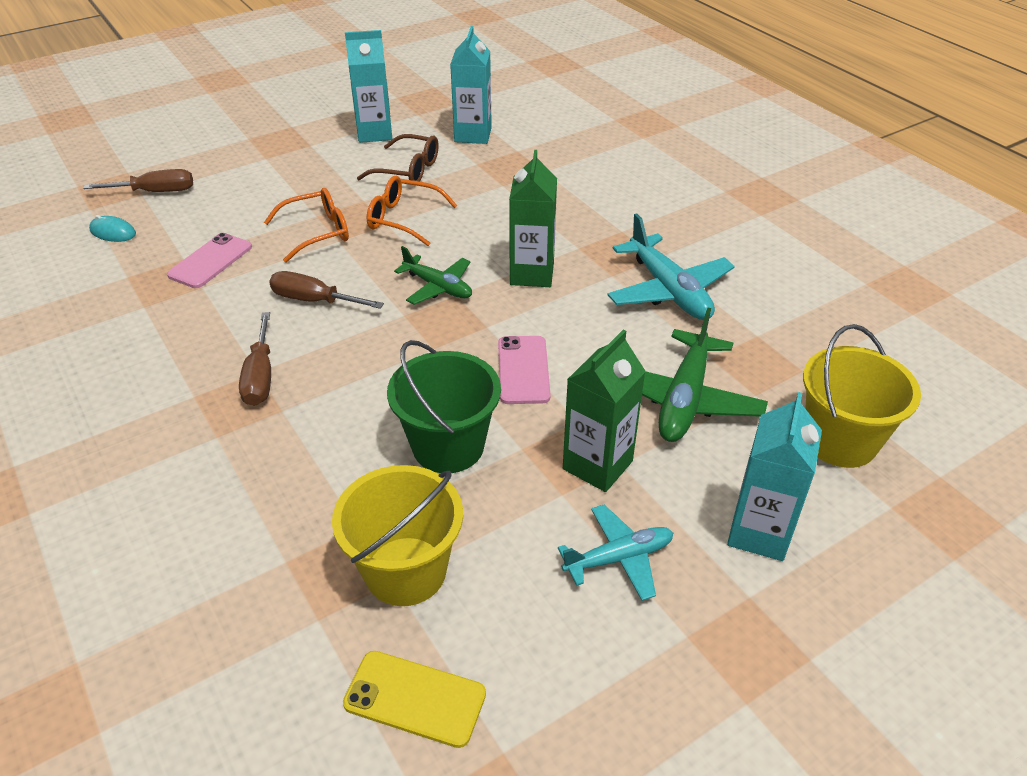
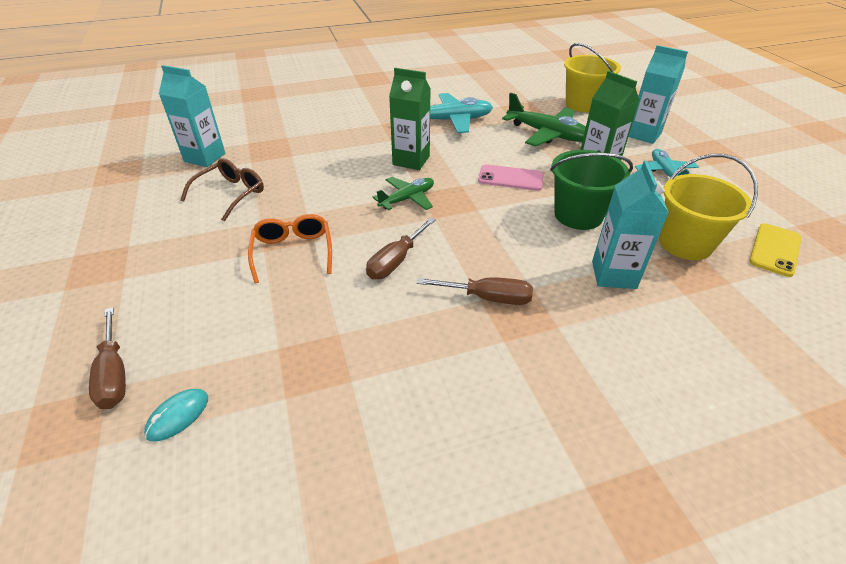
camera: 75 degrees left, 0 degrees up
brown screwdriver [83,169,193,192] -> brown screwdriver turned 150 degrees clockwise [89,307,126,409]
pink phone [167,233,252,288] -> none
turquoise carton [345,30,392,143] -> turquoise carton moved to [592,160,669,289]
orange glasses [367,176,457,246] -> none

